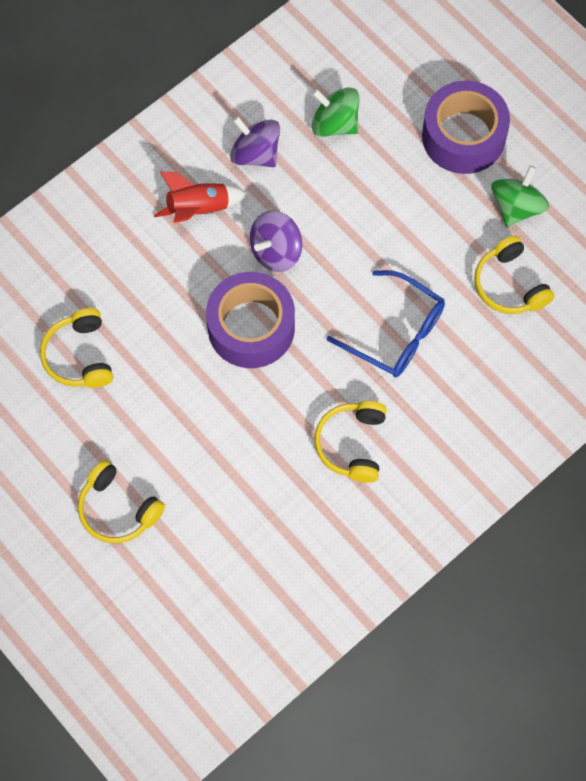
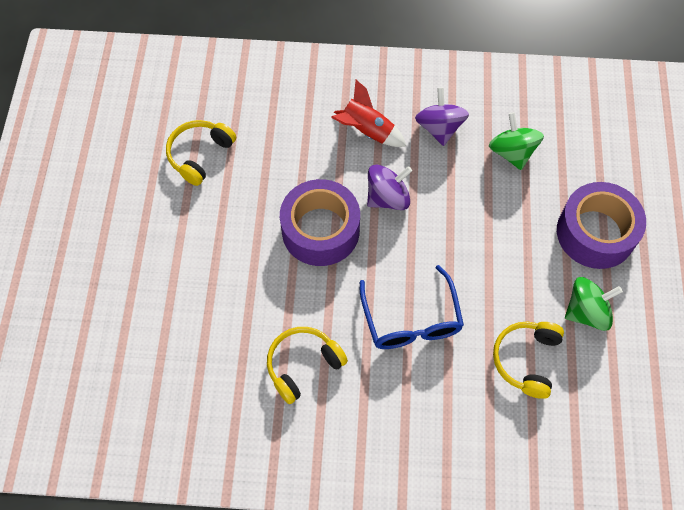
camera: 45 degrees right, 5 degrees down
yellow headphones [78,460,165,543] -> none
purple spinning top [250,210,302,272] -> purple spinning top turned 150 degrees clockwise [367,164,412,210]

